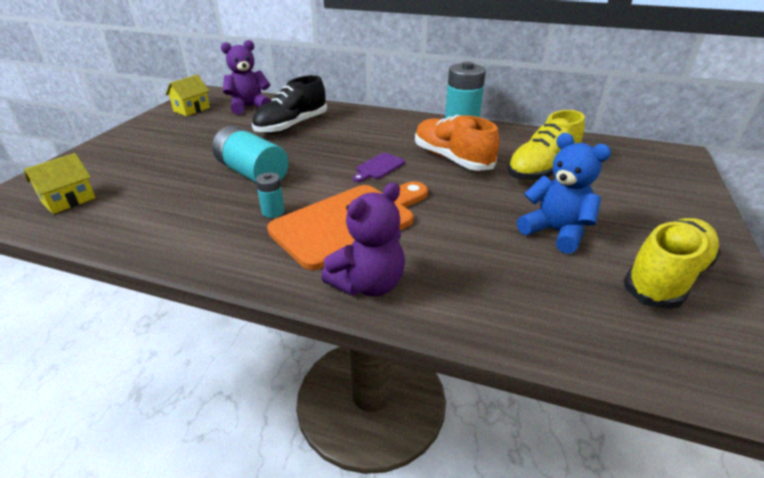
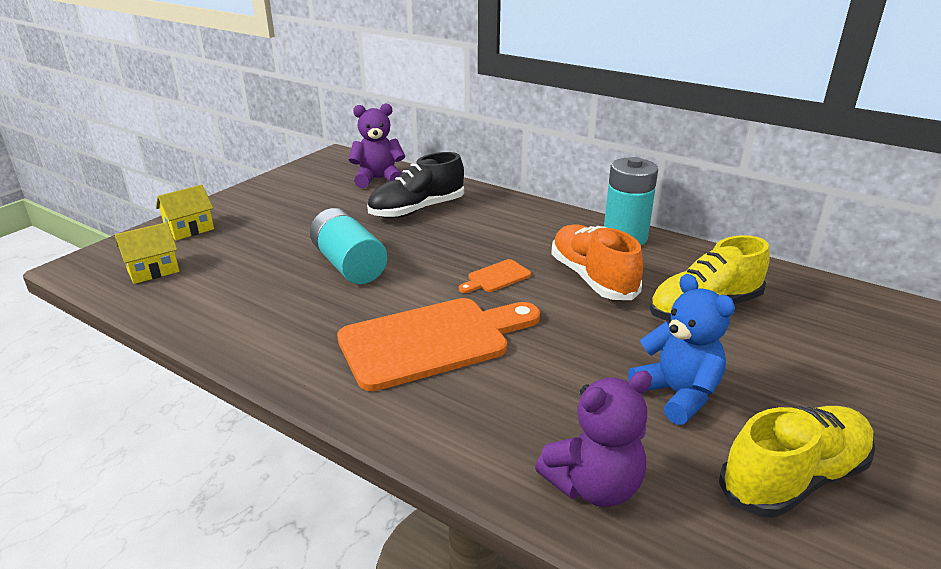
camera: 15 degrees right, 5 degrees down
yellow house [166,75,210,116] -> yellow house moved to [156,185,214,240]
turquoise battery [256,172,284,218] -> none
purple teddy bear [321,183,405,297] -> purple teddy bear moved to [535,371,652,507]
purple cutting board [353,153,405,182] -> orange cutting board [459,259,531,293]

